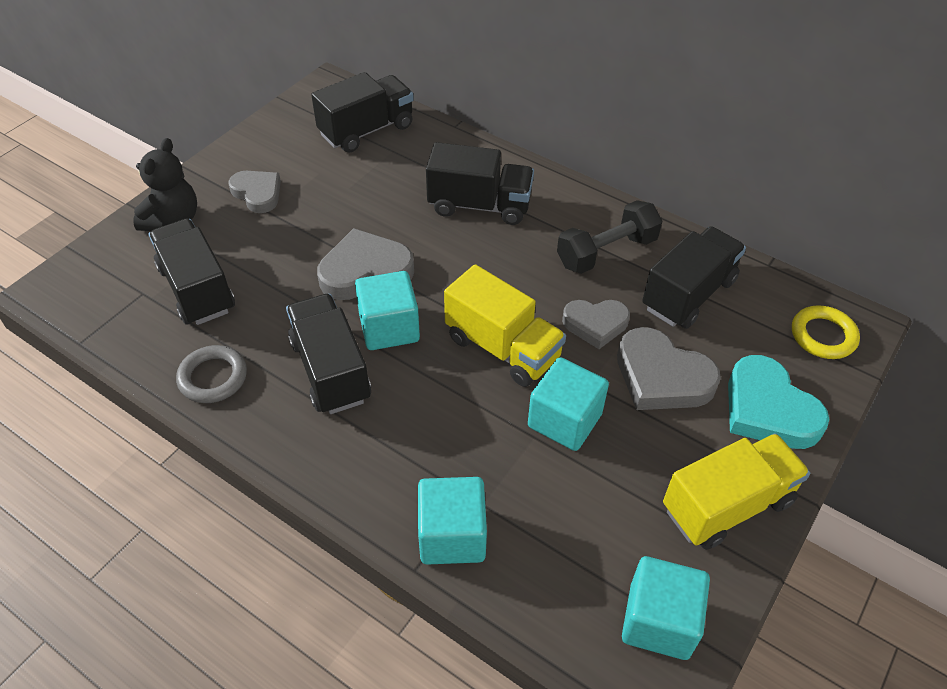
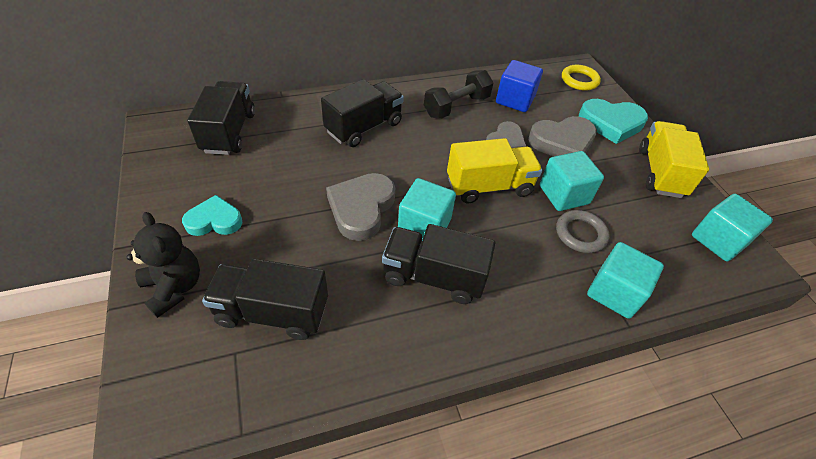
camera: 55 degrees left, 0 degrees up
grey ring [176,345,247,403] -> grey ring moved to [556,210,609,253]
grey heart [229,171,281,213] -> turquoise heart [182,195,242,236]
black dumbbell [557,200,662,274] -> black dumbbell turned 45 degrees clockwise [424,70,494,119]
black truck [642,226,746,329] -> blue cube [496,60,543,112]

